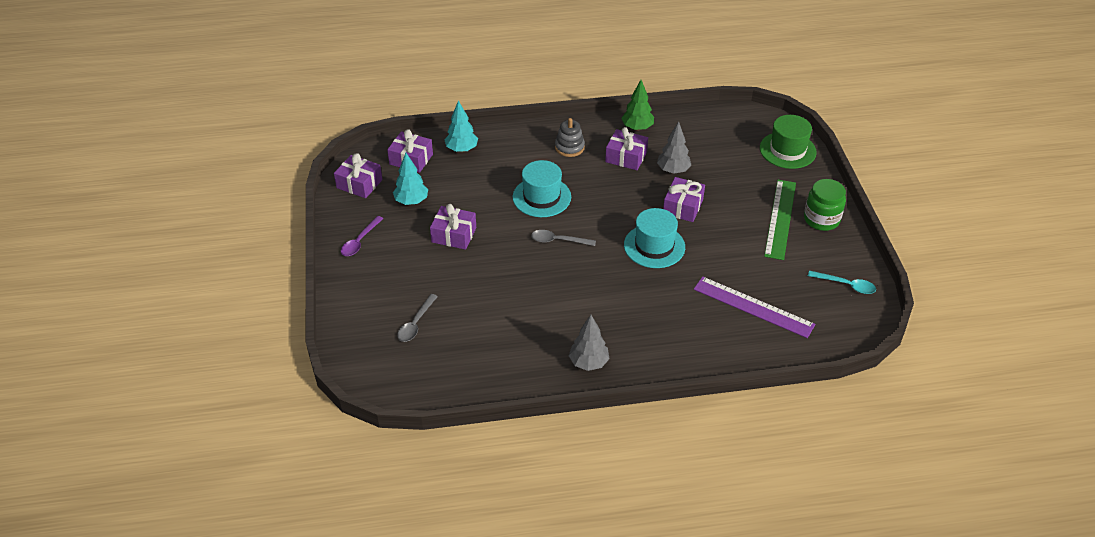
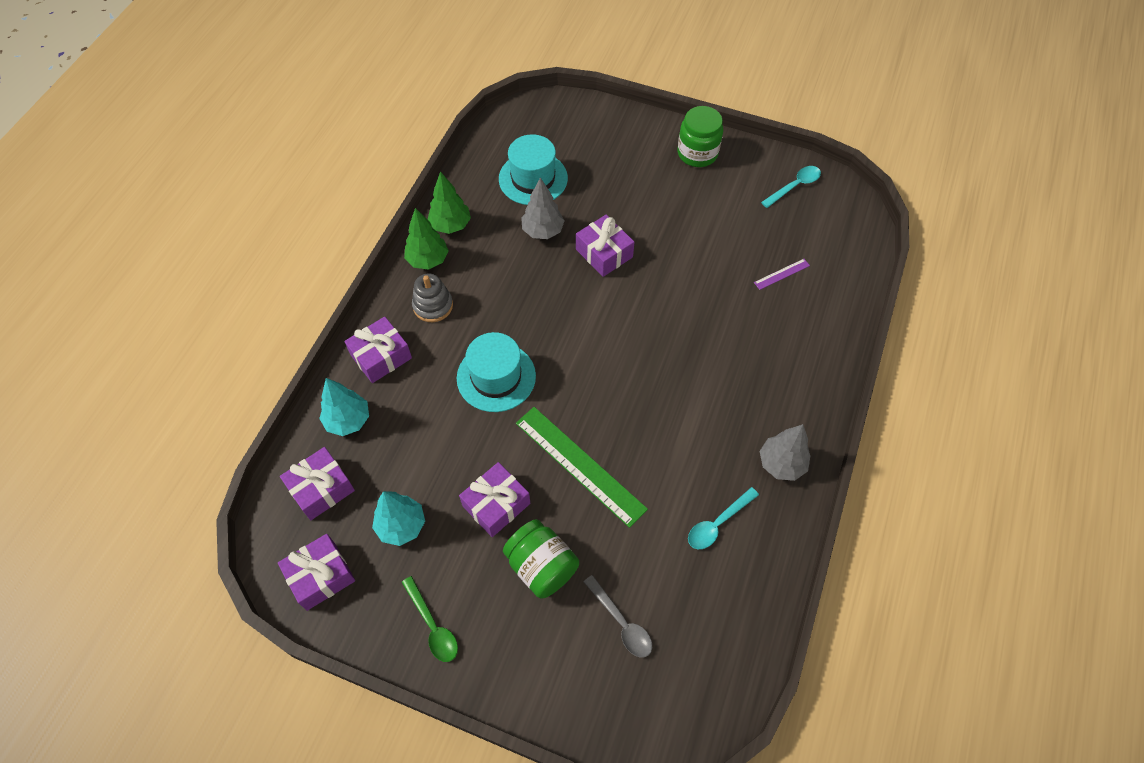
camera: 60 degrees left, 15 degrees up
purple spoon [341,216,384,256] -> green spoon [402,576,458,662]
grey spoon [531,230,596,246] -> none
purple gift [605,127,648,170] -> purple gift moved to [344,317,412,383]
turquoise hat [624,208,685,268] -> turquoise hat moved to [499,135,568,205]
purple ruler [694,276,815,338] -> purple ruler [754,259,810,290], size x0.43
green hat [760,115,817,169] -> none
green ruler [764,180,796,260] -> green ruler moved to [516,407,648,528]
none -> green tree [404,208,449,270]
none -> green jar [503,519,579,598]
none -> turquoise spoon [688,487,759,549]

